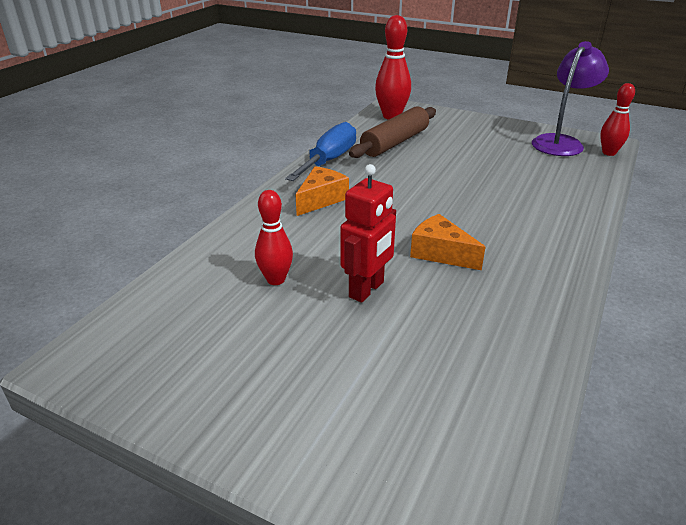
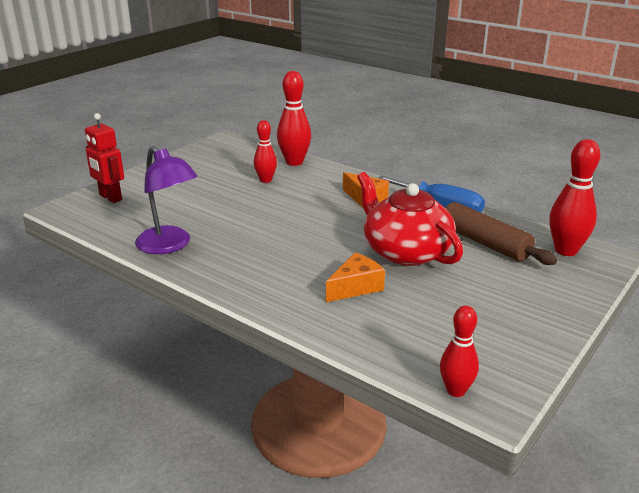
camera: 100 degrees right, 5 degrees down
red robot [340,164,396,303] -> red robot moved to [85,113,124,203]
orange cheese [410,214,485,270] -> orange cheese moved to [326,253,385,302]
purple lamp [532,41,609,156] -> purple lamp moved to [135,146,198,254]
none -> red bowling pin [277,71,311,166]
none -> red teapot [357,172,463,266]

